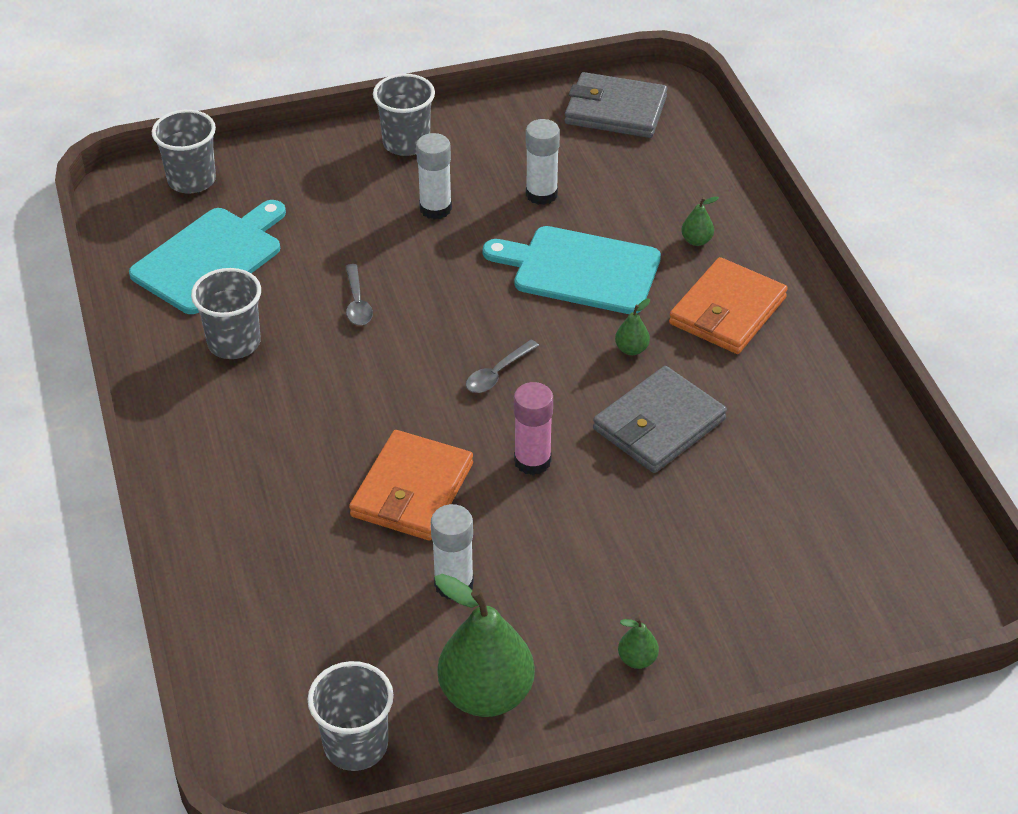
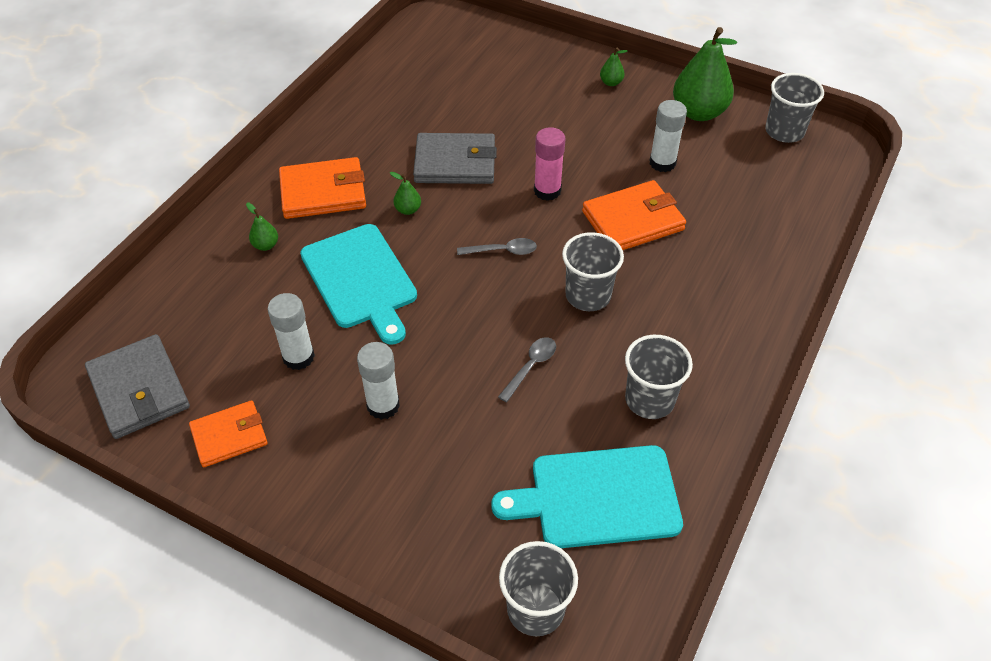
camera: 135 degrees left, 5 degrees up
grey cup [373,74,435,156] -> grey cup moved to [562,232,624,311]
none -> orange wallet [189,400,268,467]

